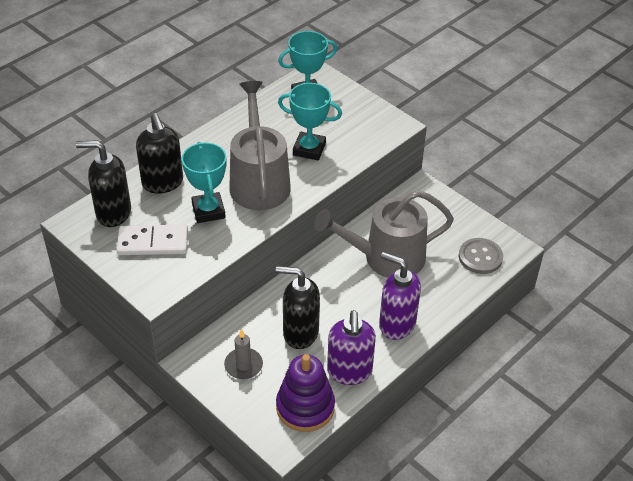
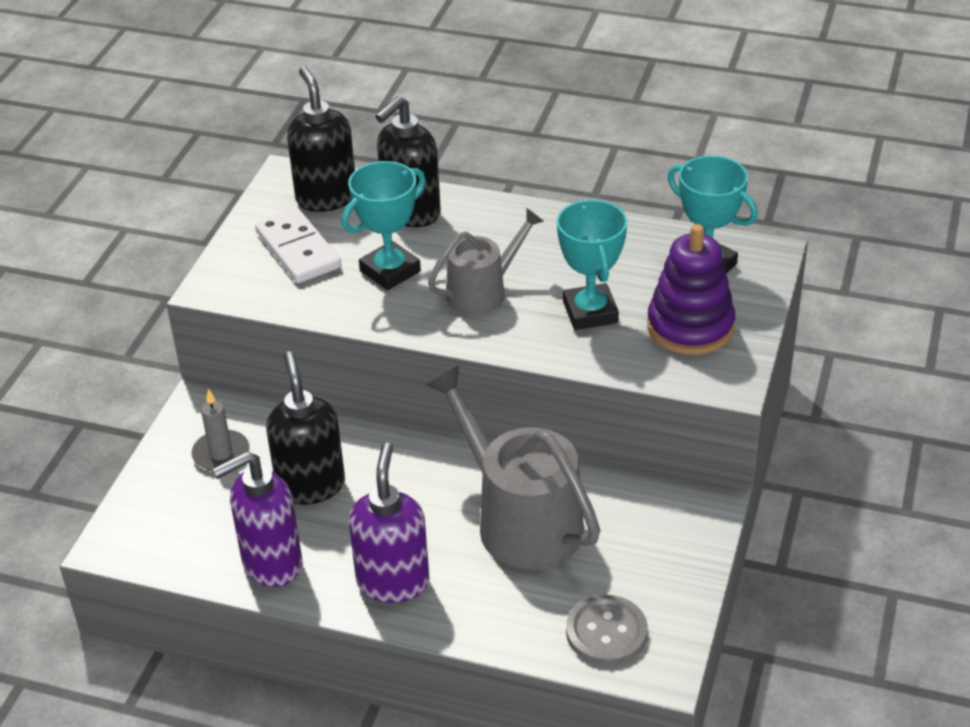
camera: 65 degrees right, 5 degrees down
grey watering can [229,81,291,210] -> grey watering can [428,208,544,315], size x0.60
purple stacking toy [276,354,335,432] -> purple stacking toy moved to [647,224,735,355]

